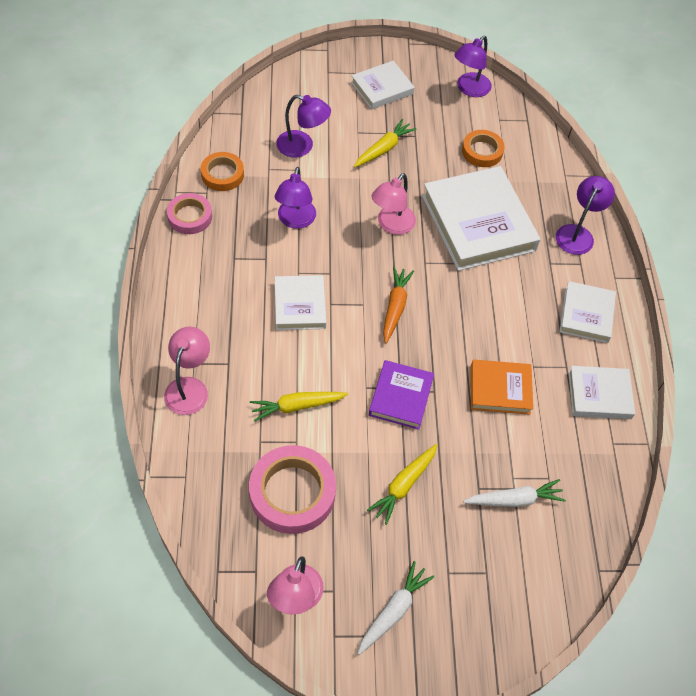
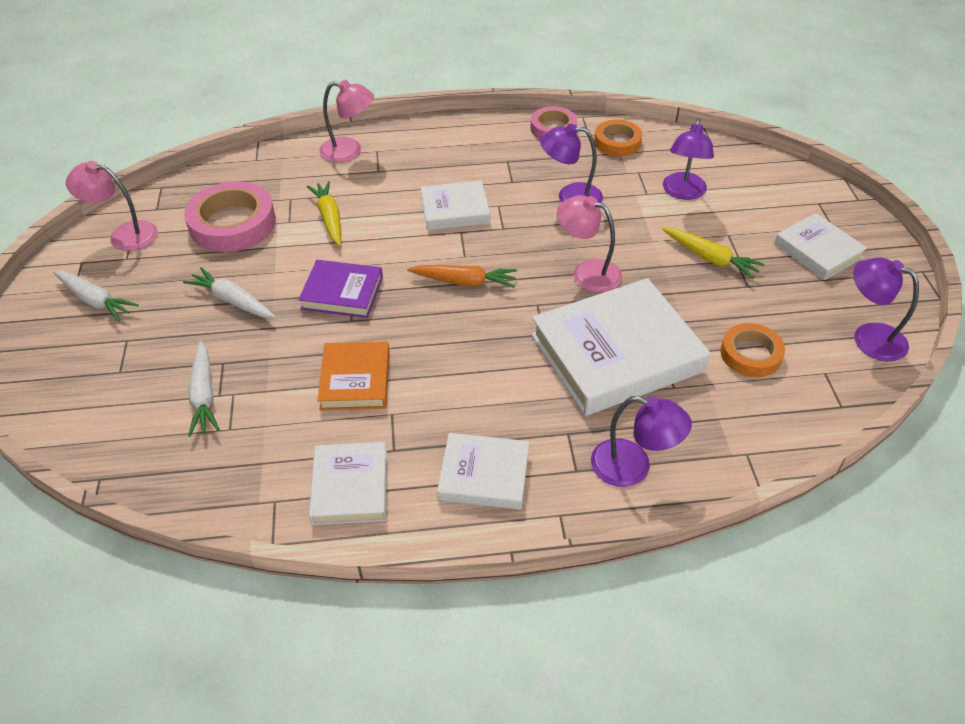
camera: 90 degrees right, 10 degrees down
yellow carrot [367,444,437,525] -> white carrot [183,267,275,318]

